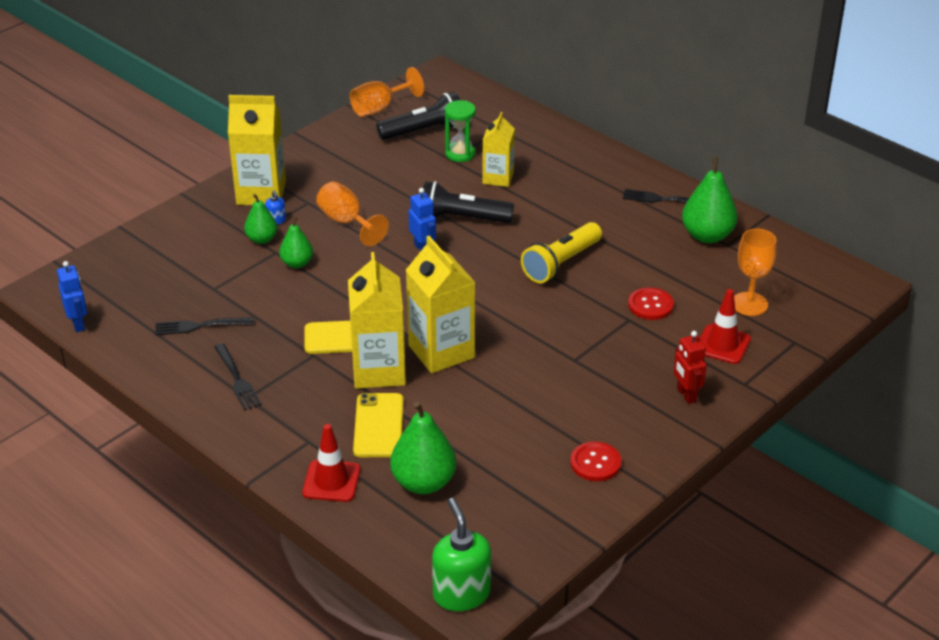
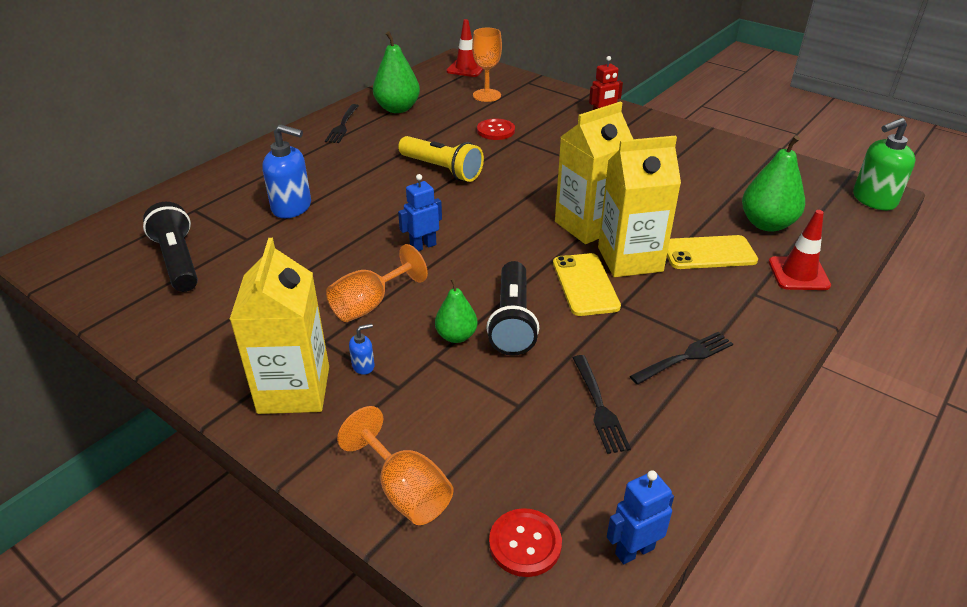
camera: 95 degrees left, 0 degrees up
green pear [244,194,277,244] -> none
orange goblet [350,67,424,117] -> orange goblet moved to [337,406,453,525]
black flashlight [423,181,514,223] -> black flashlight moved to [486,261,539,356]
green hourglass [445,100,476,162] -> none
yellow carton [482,112,515,187] -> blue soap dispenser [262,124,311,218]
red button [570,441,622,481] -> red button moved to [489,508,562,577]
red traffic cone [700,289,751,364] -> red traffic cone moved to [447,19,484,77]

